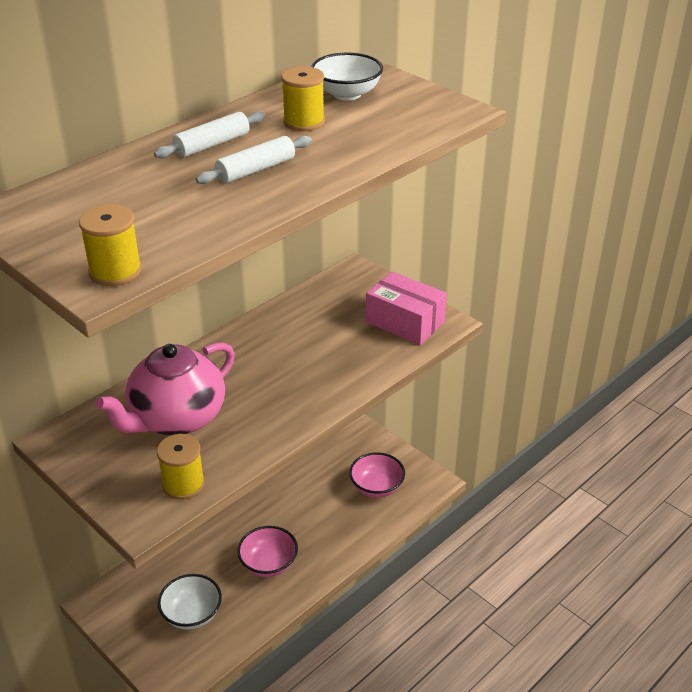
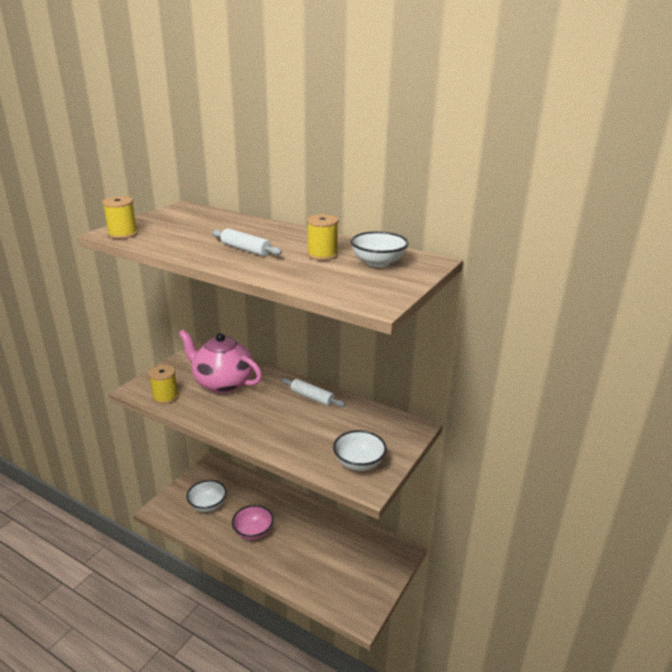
camera: 75 degrees right, 10 degrees down
white rolling pin [154,111,265,158] -> white rolling pin moved to [282,378,345,407]
pink bowl [349,452,405,498] -> none
pink box [366,271,447,345] -> white bowl [333,430,387,471]

